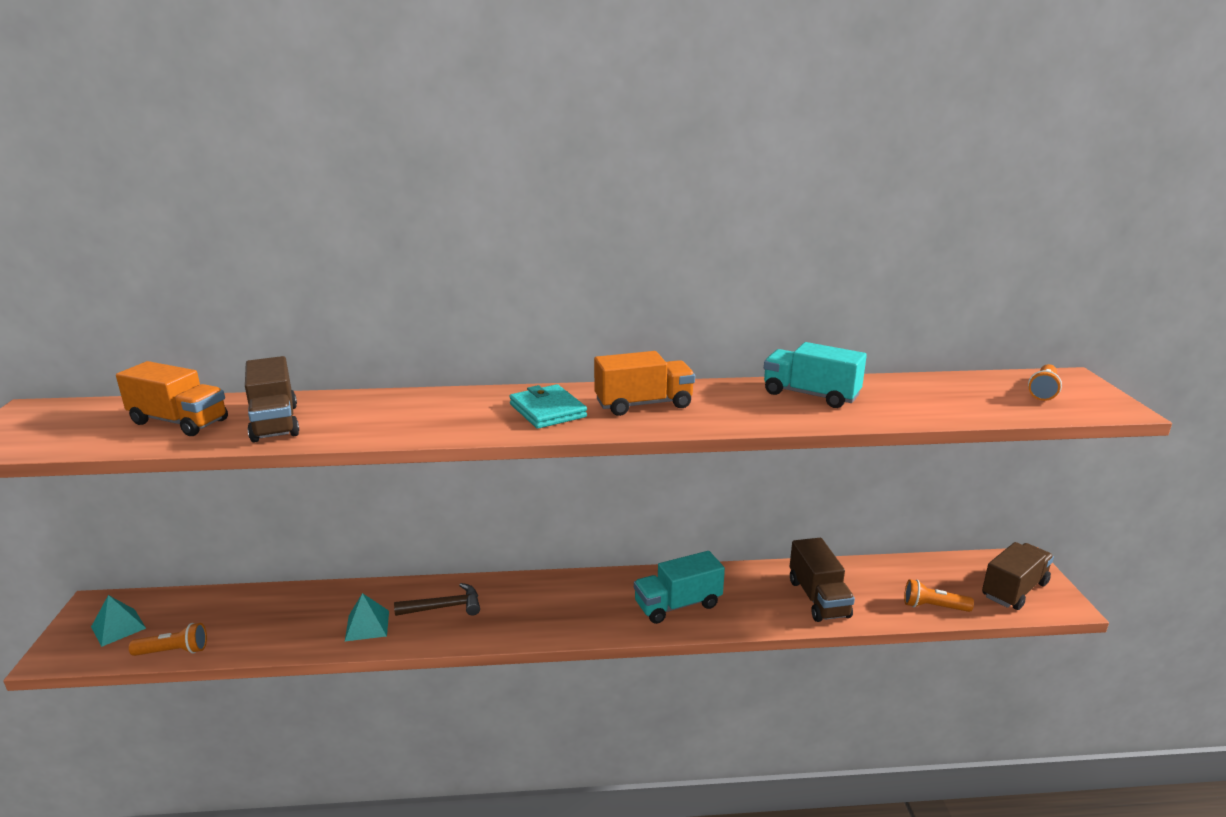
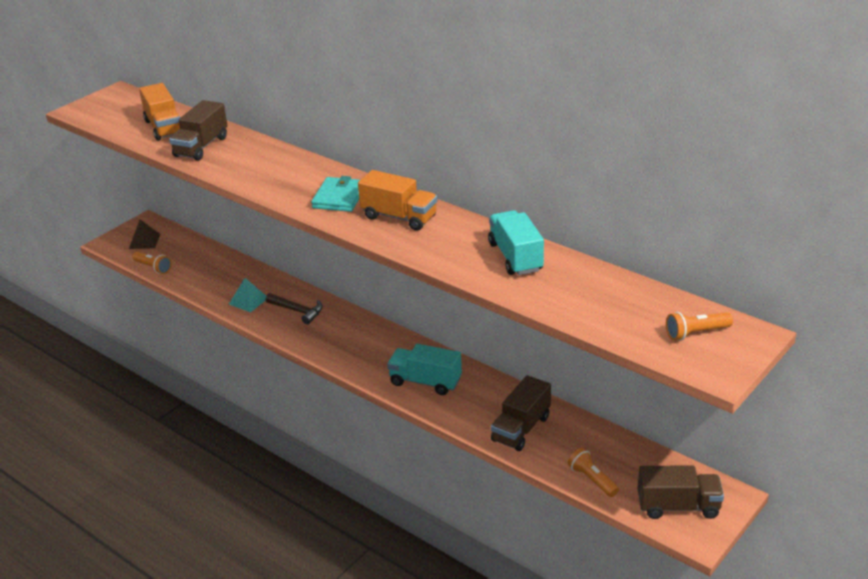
camera: 45 degrees right, 10 degrees up
turquoise pyramid [91,595,146,647] -> brown pyramid [129,220,160,249]

